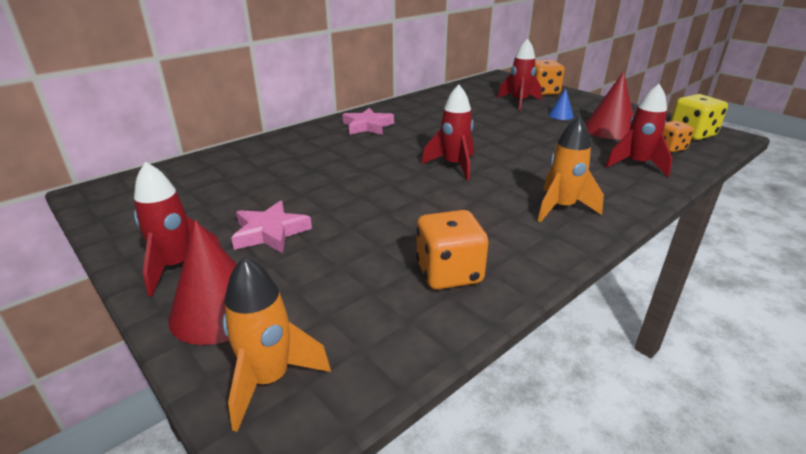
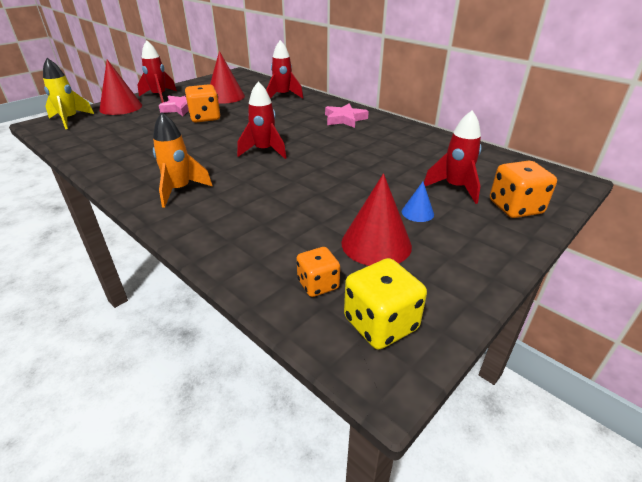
camera: 85 degrees right, 5 degrees up
orange rocket [222,257,331,432] -> yellow rocket [43,58,94,129]
orange dice [416,210,488,290] -> orange dice moved to [185,84,221,123]
red rocket [605,84,672,177] -> red rocket moved to [266,40,303,98]
none -> red cone [210,51,245,104]

